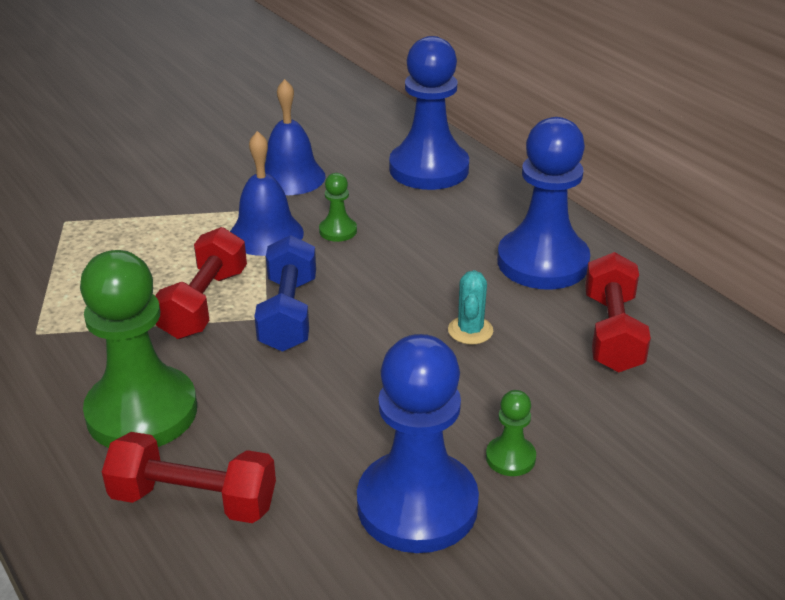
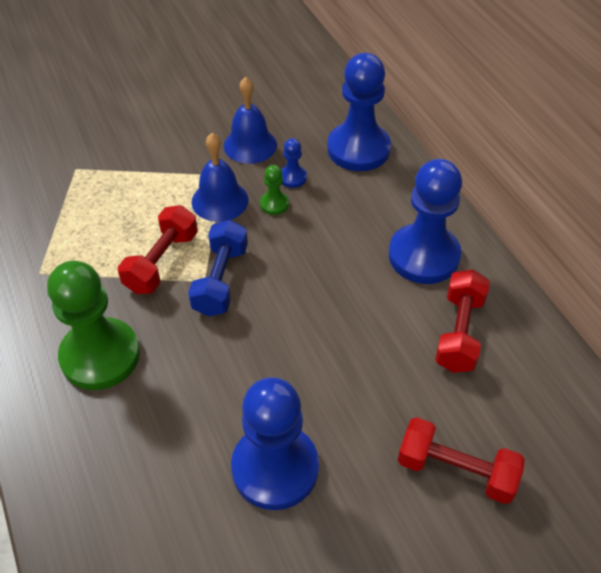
camera: 10 degrees right, 15 degrees up
red dumbbell [102,432,276,523] -> red dumbbell moved to [398,417,525,504]
turquoise cactus [448,270,493,344] -> none
green pawn [486,390,536,476] -> none
none -> blue pawn [281,138,307,188]

